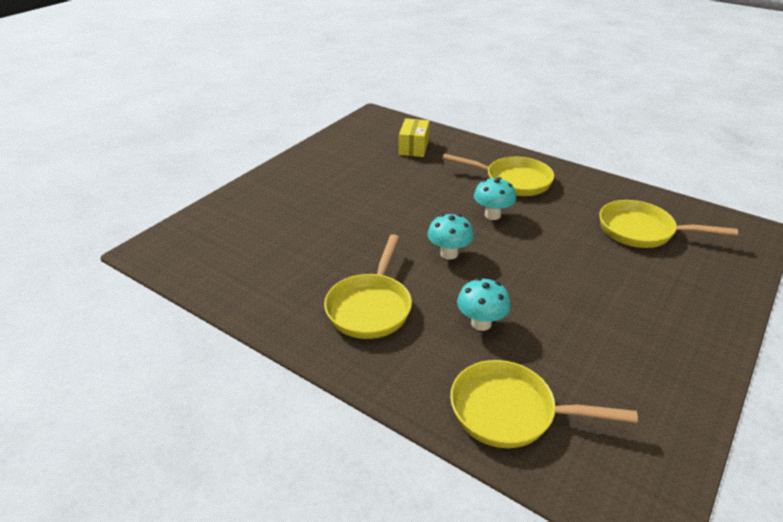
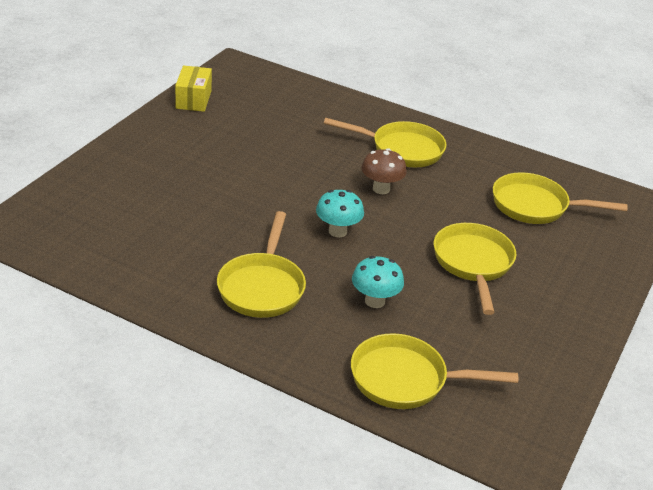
camera: 10 degrees left, 0 degrees up
yellow box [399,118,430,157] -> yellow box moved to [175,66,212,112]
turquoise mushroom [474,177,516,220] -> brown mushroom [361,148,407,194]
none -> yellow pan [434,223,516,315]

